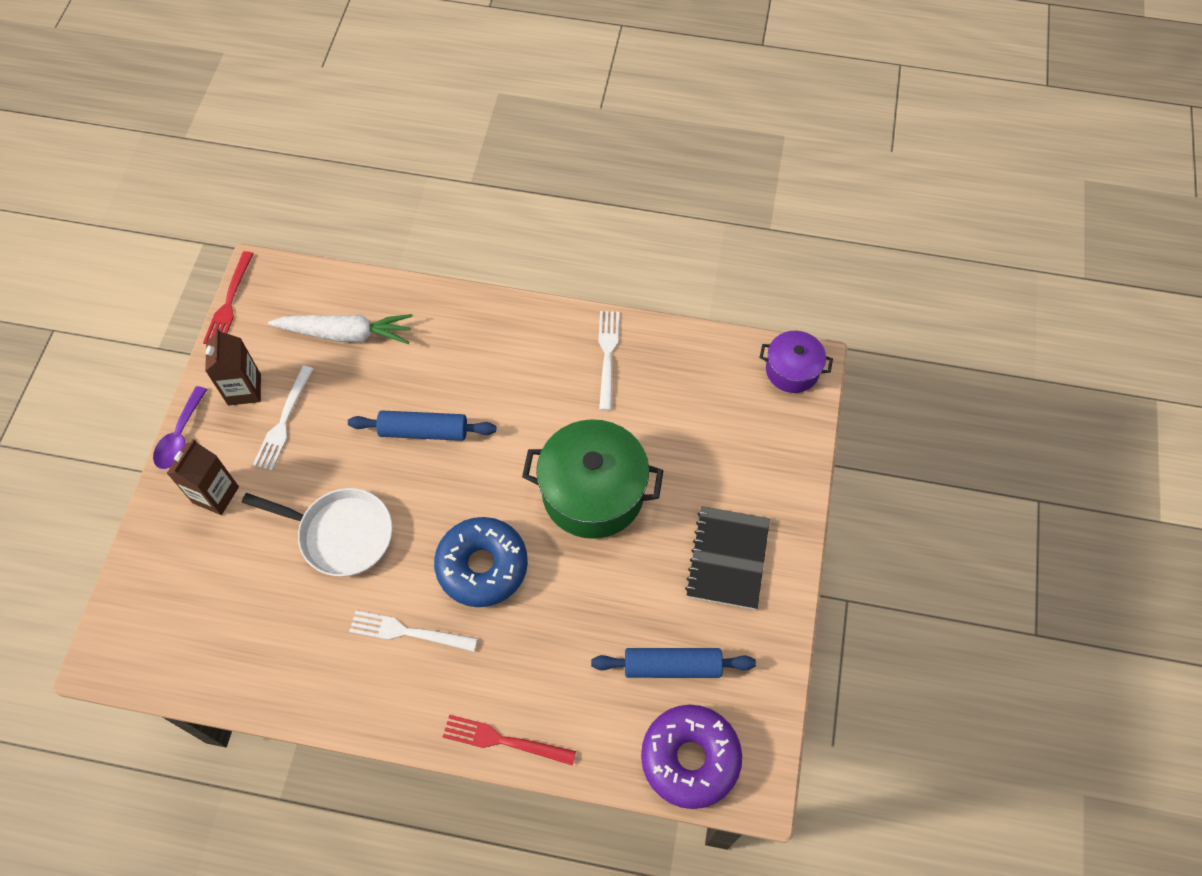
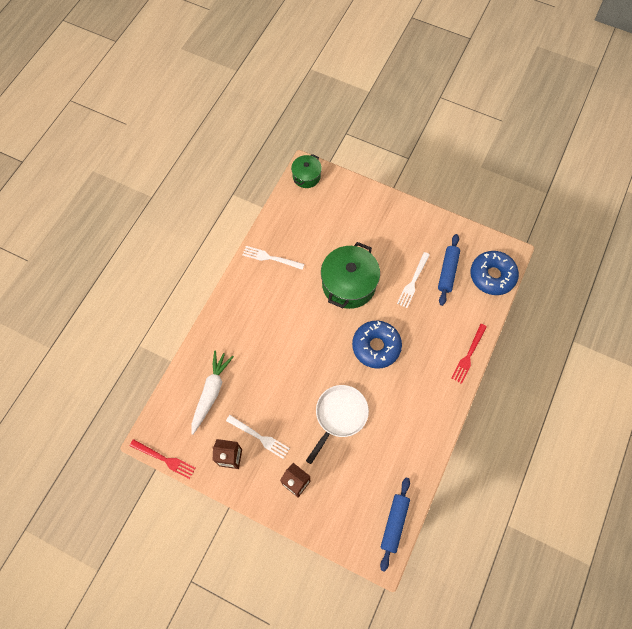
camera: 75 degrees left, 5 degrees up
purple spoon [153,386,207,469] -> none
blue rolling pin [348,411,496,441] -> blue rolling pin moved to [380,478,410,572]
white fork [349,611,478,652] -> white fork moved to [397,252,430,308]
purple donut [641,705,742,809] -> blue donut [470,251,519,295]
black notebook [685,506,770,610] -> none
purple pot [759,331,833,393] -> green pot [291,154,322,188]

